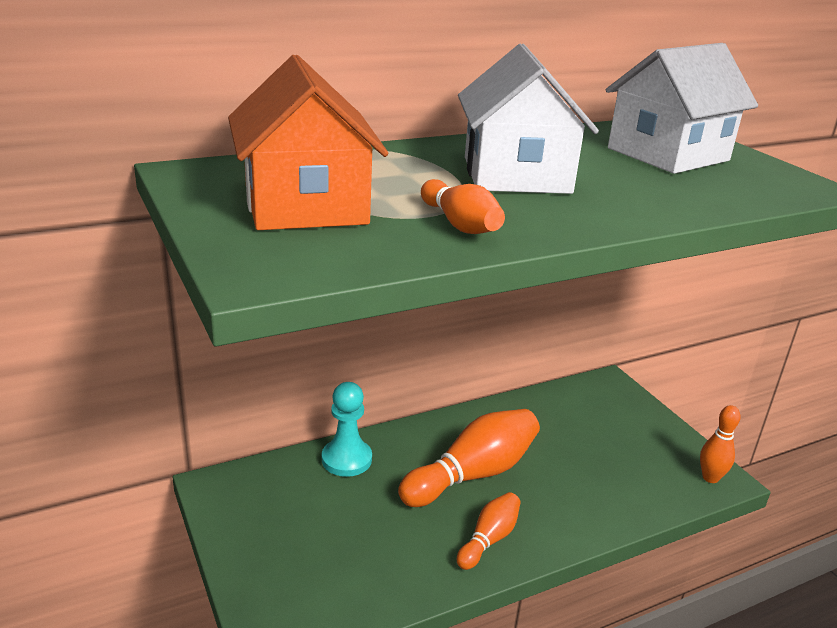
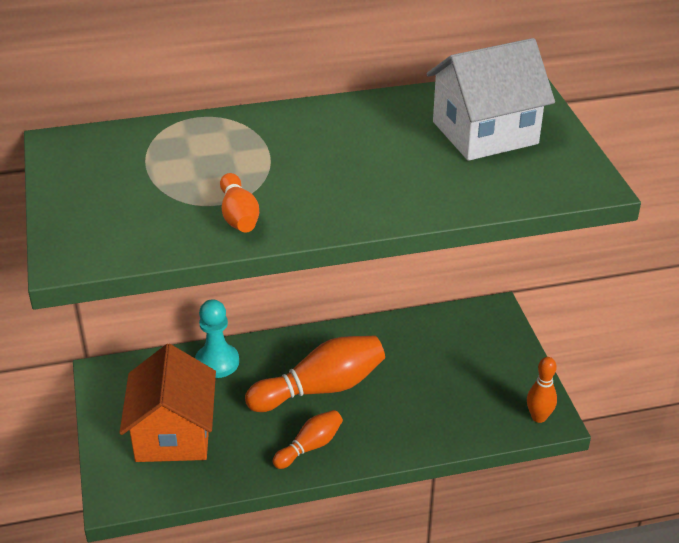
camera: 15 degrees right, 10 degrees up
orange house [228,55,389,230] -> orange house moved to [120,344,216,462]
white house [458,44,599,194] -> none

